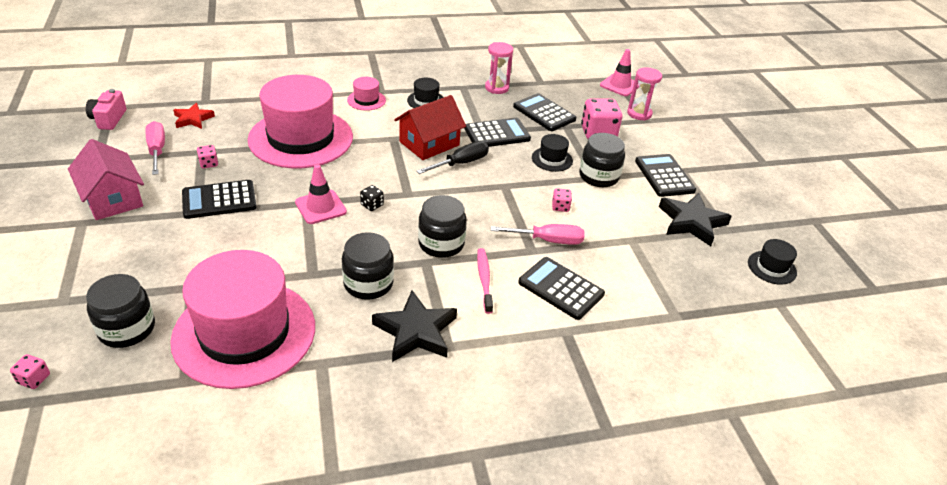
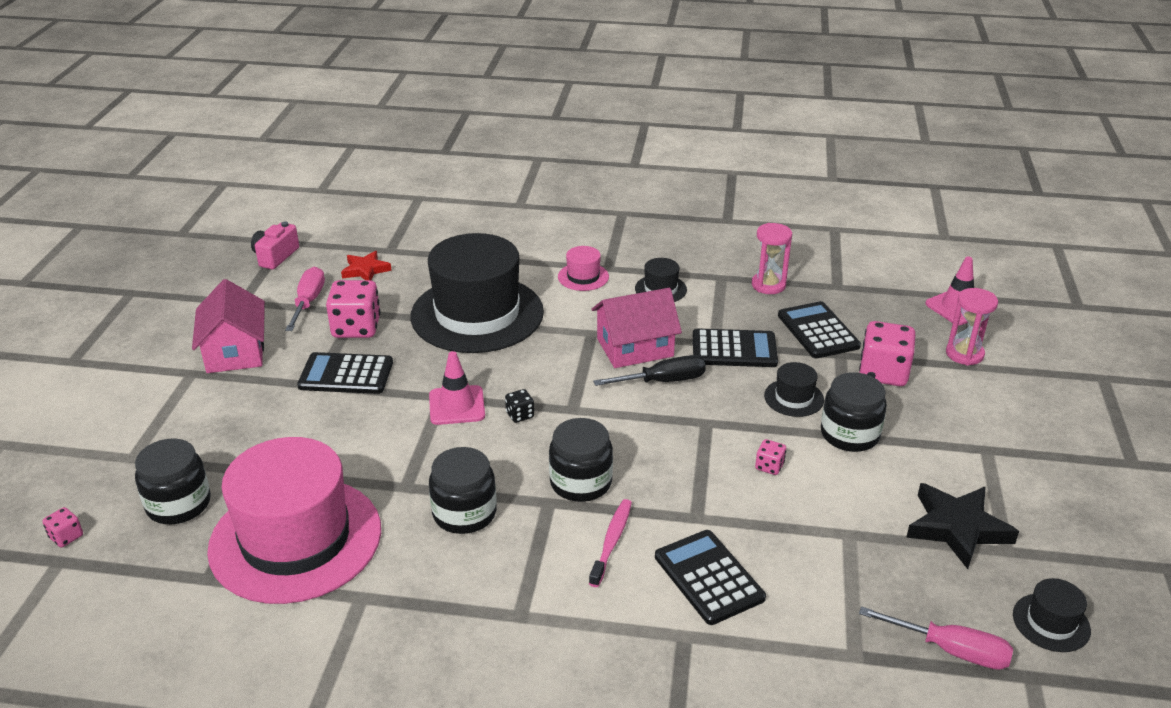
camera: 25 degrees right, 5 degrees down
pink dice [197,145,218,168] -> pink dice [326,280,380,338], size x2.12
pink hat [248,75,353,168] -> black hat [411,233,544,353]
black star [372,290,457,362] -> none
red house [394,95,466,160] -> pink house [592,288,682,368]
pink screwdriver [491,224,585,245] -> pink screwdriver moved to [859,606,1013,670]
black calculator [635,154,696,197] -> none

